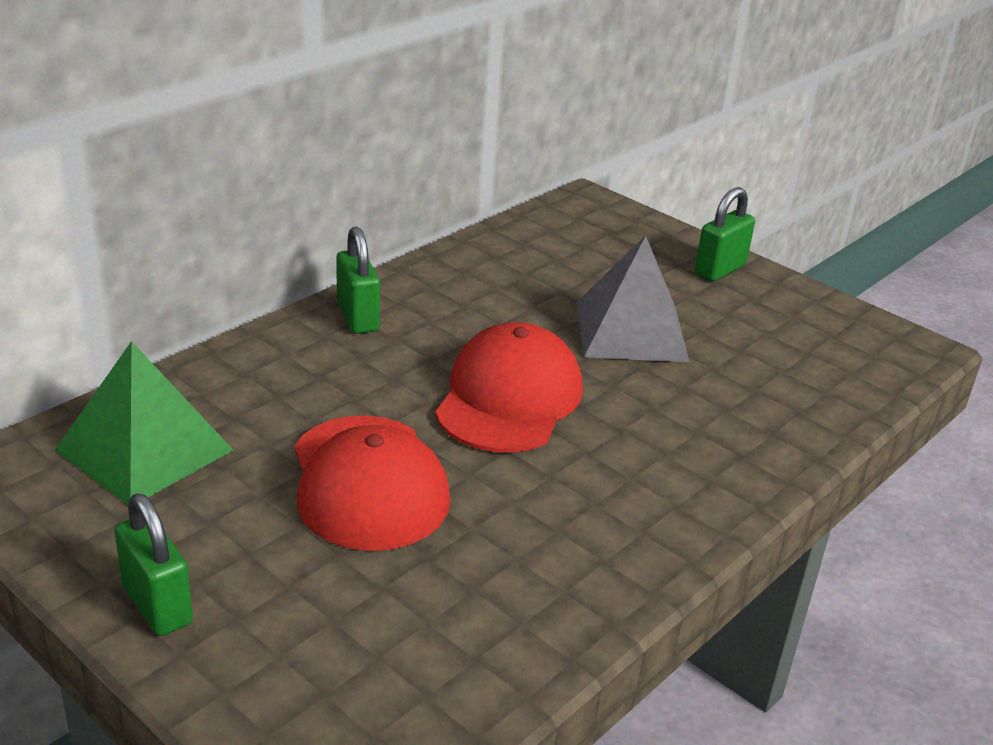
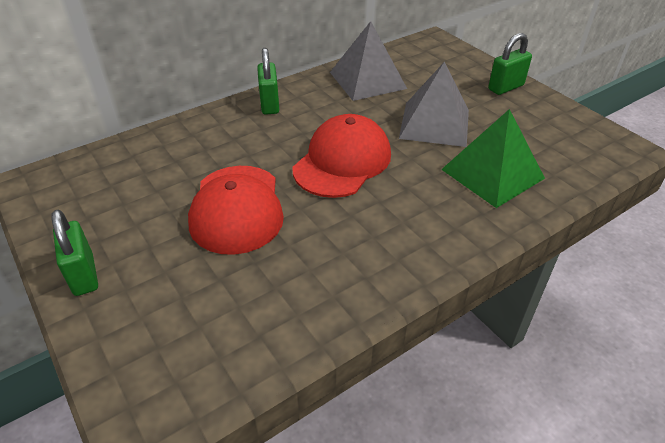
camera: 15 degrees right, 10 degrees up
green pyramid [55,341,233,505] -> green pyramid moved to [441,109,545,208]
none -> grey pyramid [330,21,407,101]

